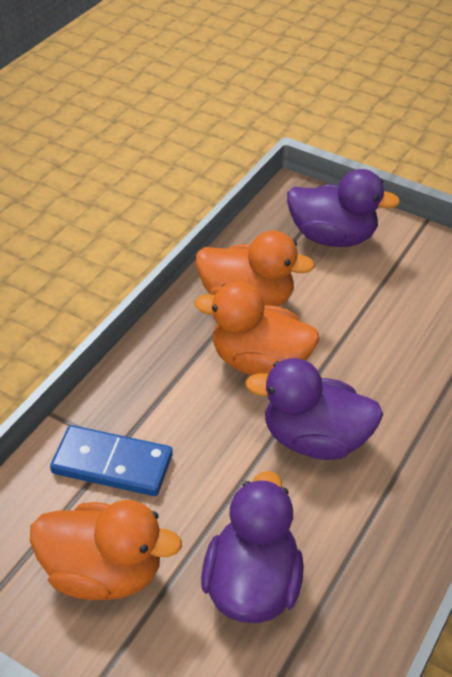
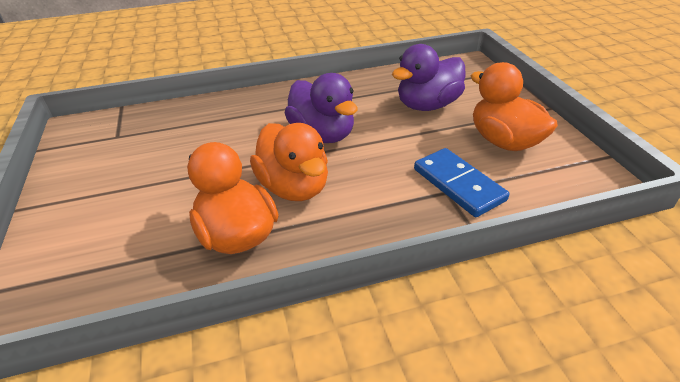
camera: 135 degrees left, 5 degrees down
purple duck [287,169,400,247] -> none

